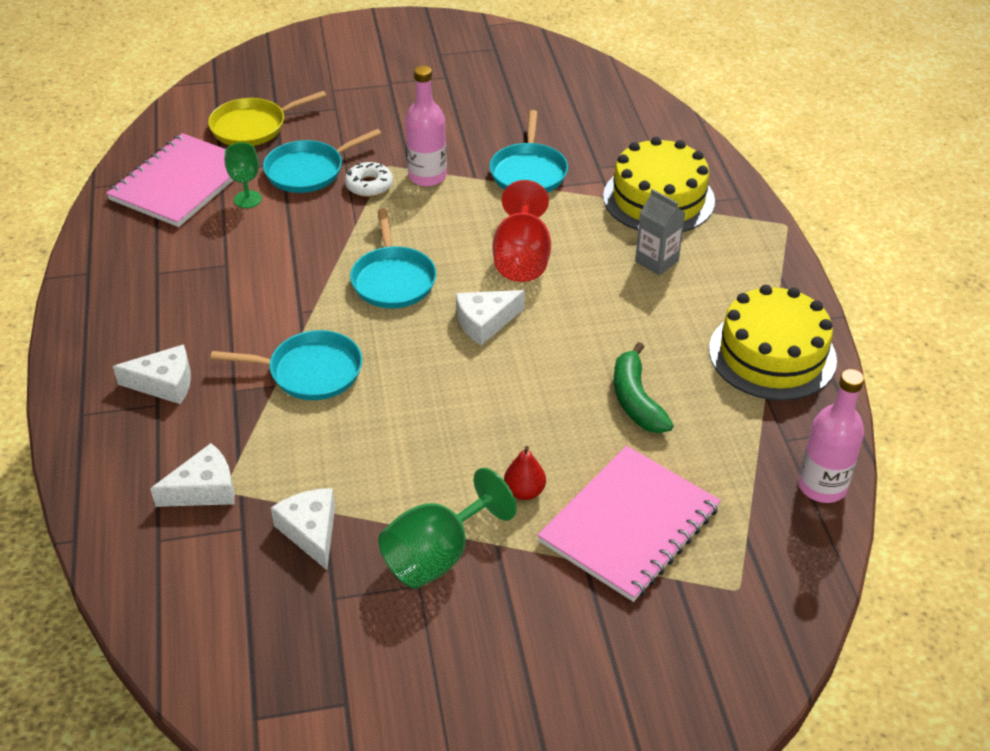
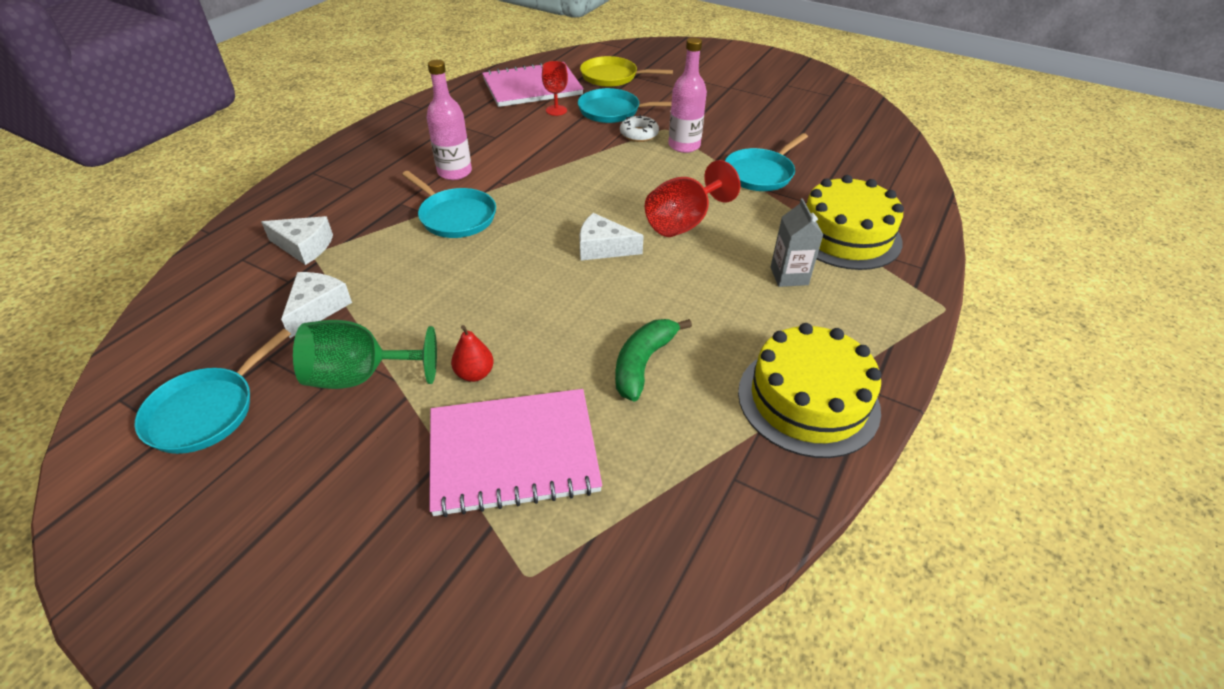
camera: 40 degrees right, 0 degrees up
white cheese [113,344,191,404] -> none
green goblet [225,142,262,208] -> red goblet [542,61,568,116]
turquoise pan [350,209,437,308] -> turquoise pan moved to [135,329,291,454]
pink bottle [798,369,864,503] -> pink bottle moved to [427,60,472,180]

